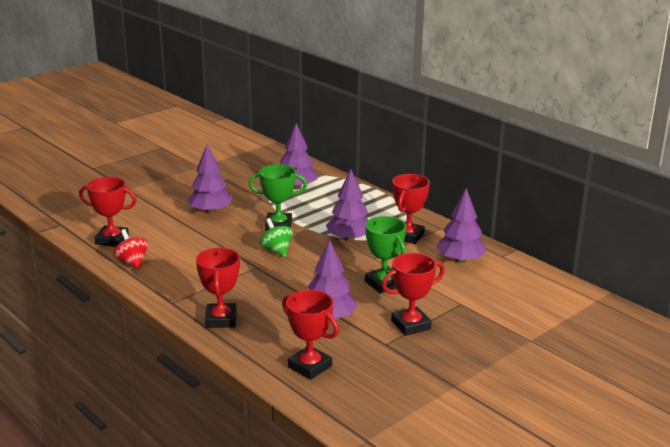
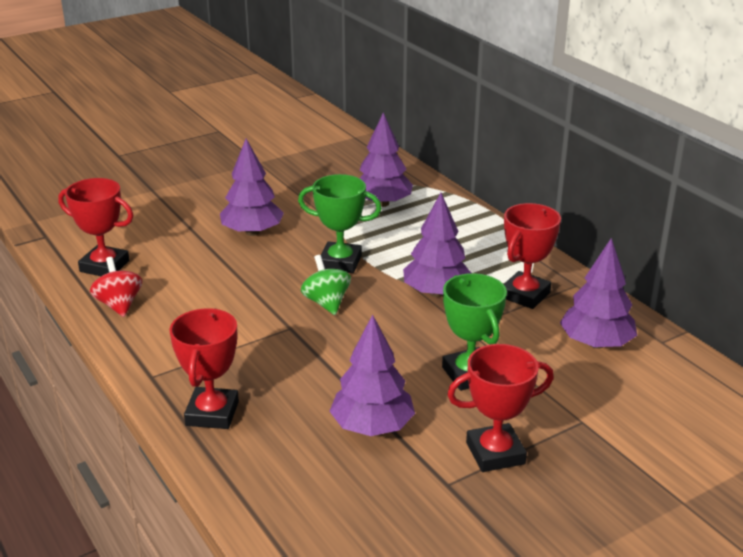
camera: 10 degrees right, 5 degrees up
red trophy [282,290,339,380] -> none

